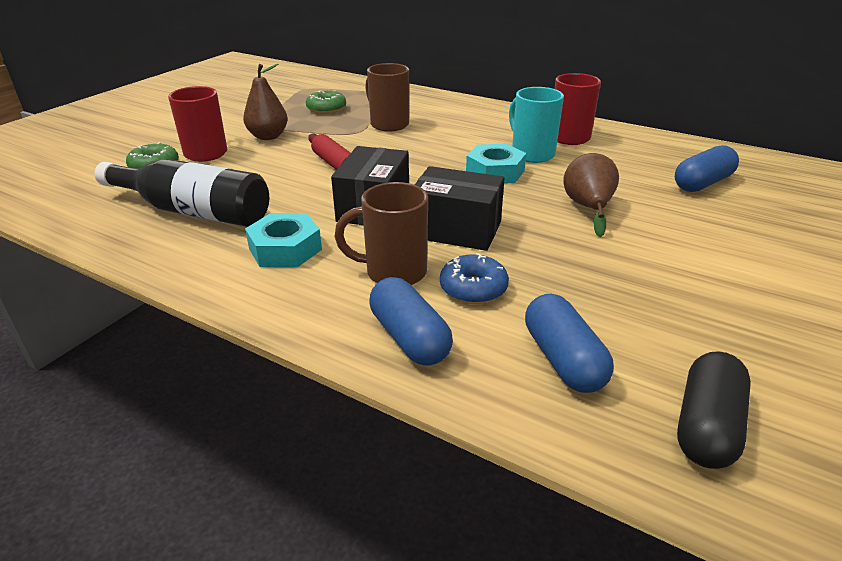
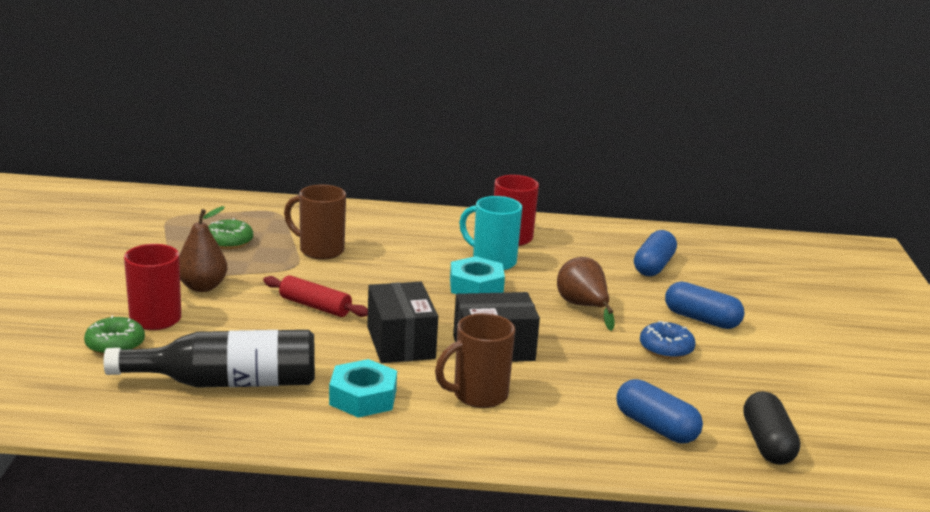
camera: 30 degrees left, 10 degrees down
blue capsule [369,277,453,366] -> blue capsule moved to [665,281,744,329]
blue donut [440,253,509,304] -> blue donut moved to [640,321,696,359]

